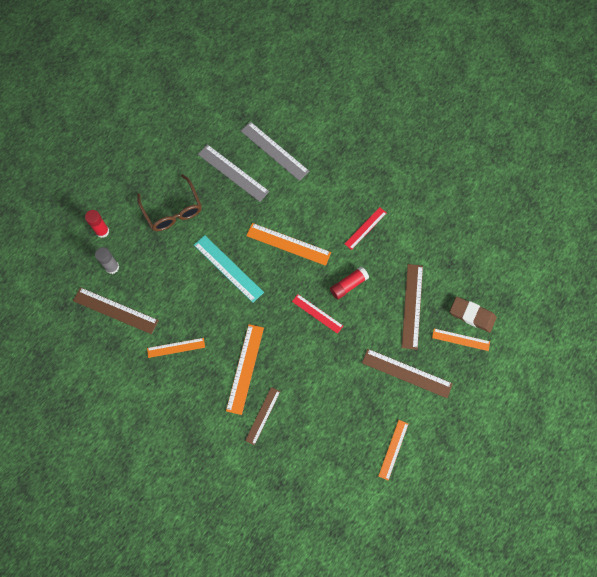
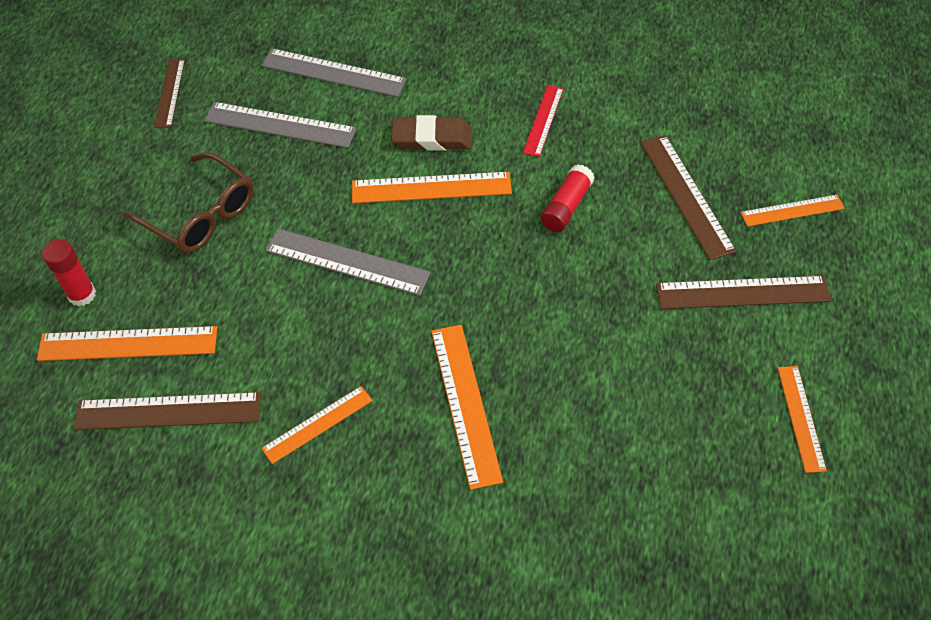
camera: 25 degrees left, 15 degrees down
grey glue stick [95,247,119,274] -> orange ruler [37,326,217,361]
turquoise ruler [194,235,264,303] -> grey ruler [265,228,431,296]
brown ruler [245,387,280,445] -> brown ruler moved to [154,59,185,128]
red ruler [292,294,343,334] -> none
brown eraser [450,296,497,333] -> brown eraser moved to [391,115,471,151]

